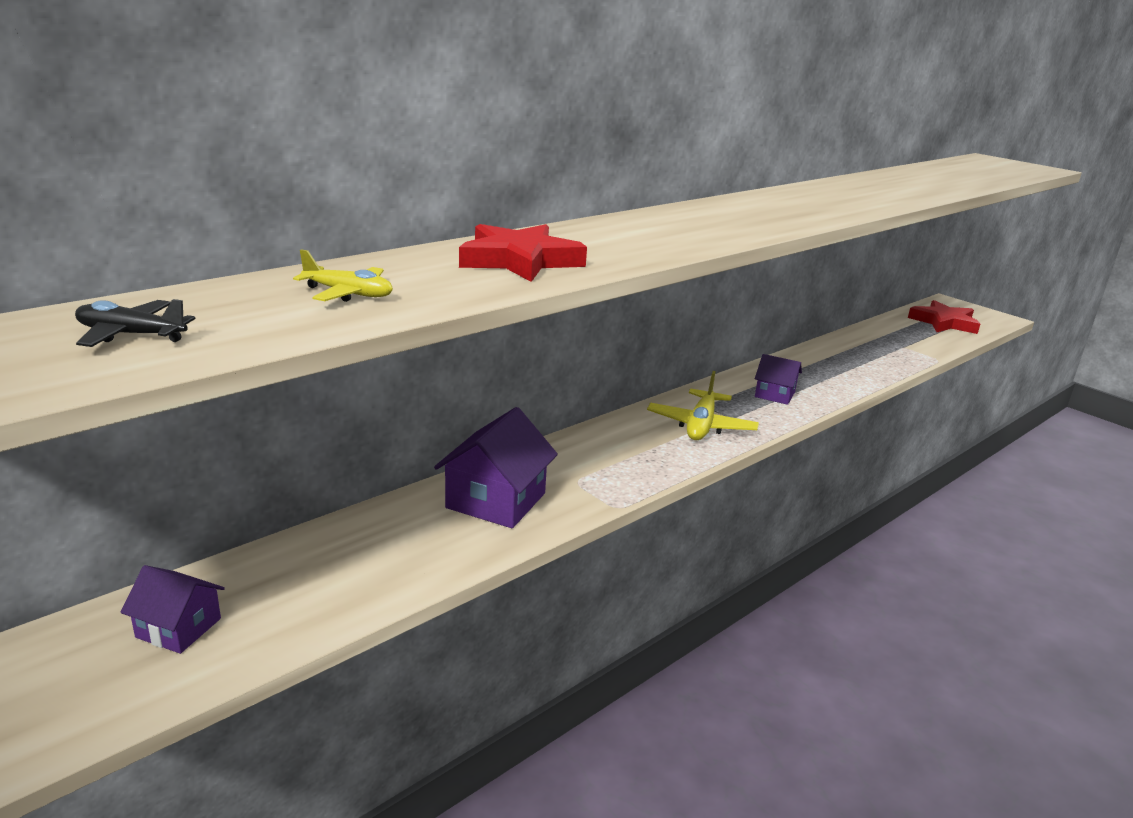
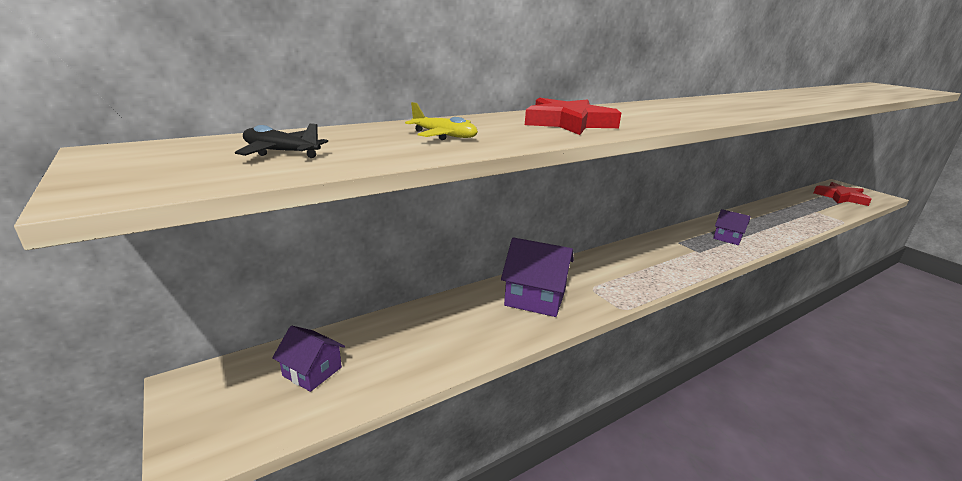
camera: 10 degrees right, 0 degrees up
purple house [434,407,558,528] -> purple house turned 75 degrees clockwise [501,237,574,317]
yellow plane [647,371,759,440] -> none

